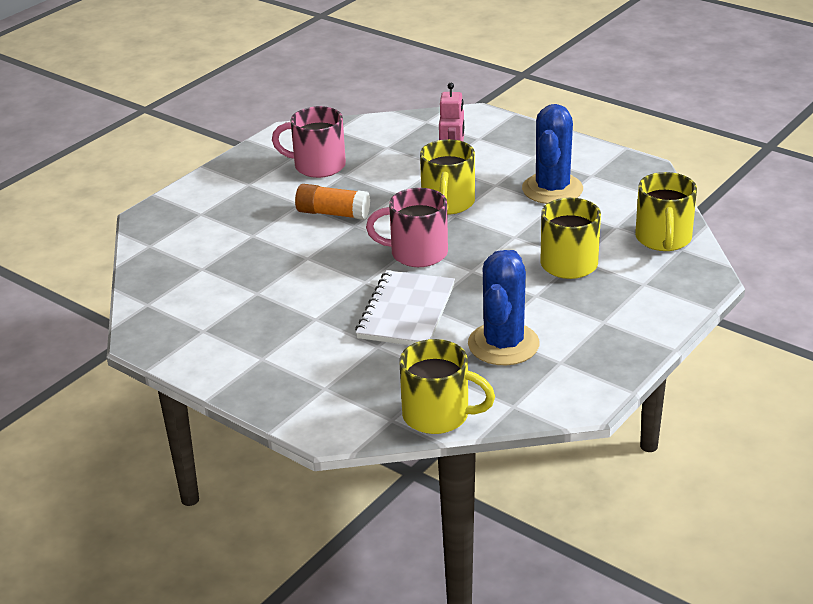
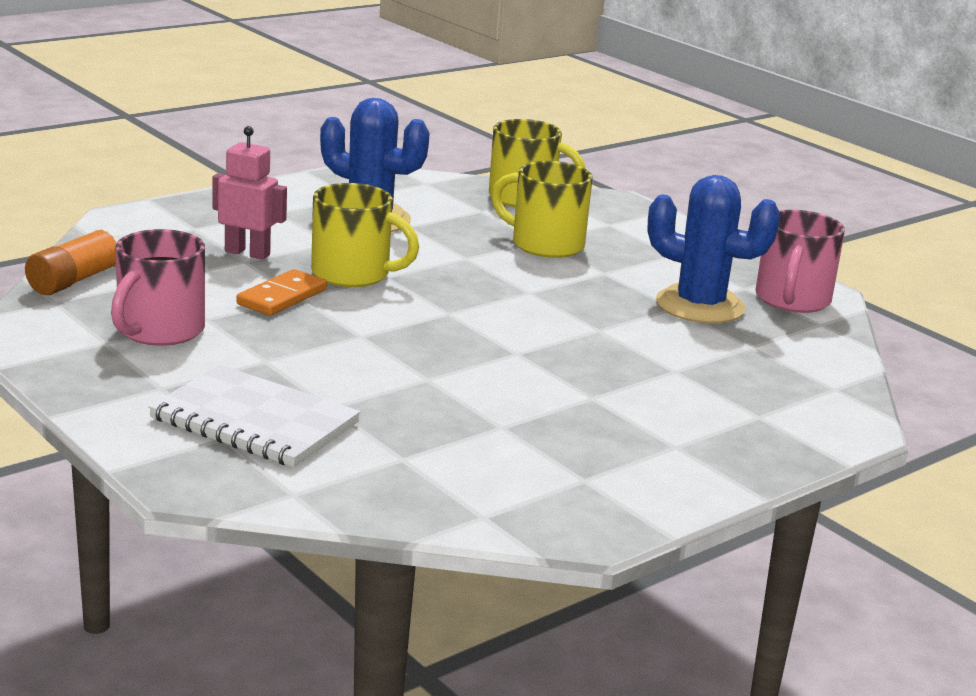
camera: 80 degrees left, 10 degrees down
orange glue stick [295,184,370,220] -> orange glue stick moved to [25,225,124,295]
white notebook [355,270,455,345] -> white notebook moved to [148,365,361,467]
pink mug [366,188,448,267] -> pink mug moved to [755,210,845,313]
yellow mug [399,339,495,434] -> none
none -> orange domino [236,269,327,316]

